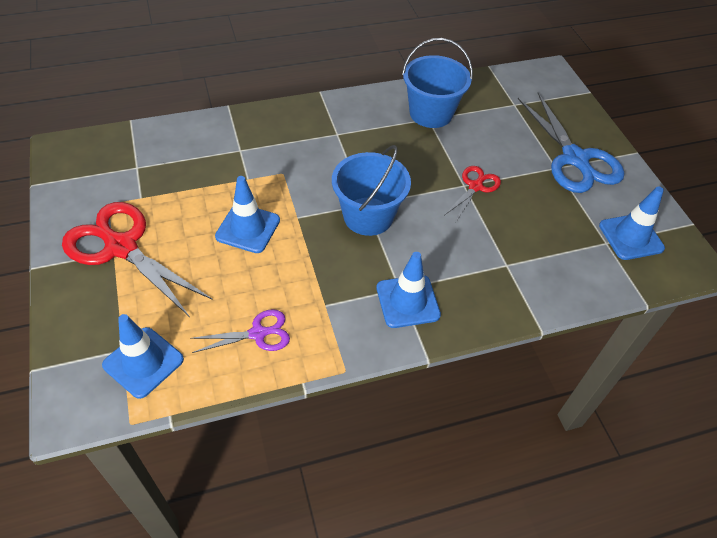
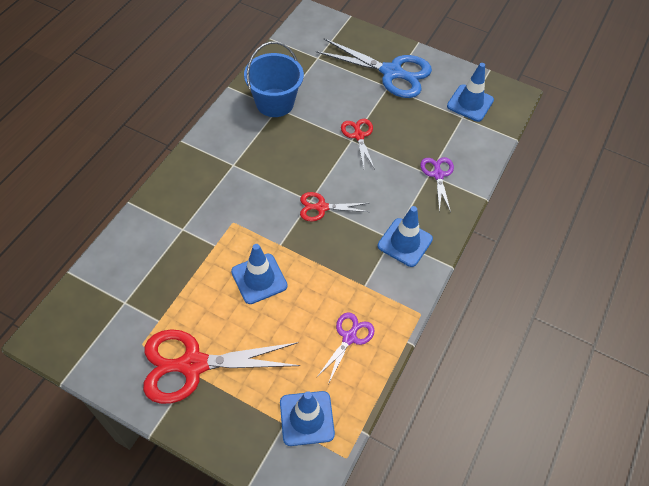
camera: 45 degrees left, 5 degrees up
blue bucket [332,145,411,236] -> red scissors [300,192,369,221]
none -> purple scissors [420,157,454,212]

